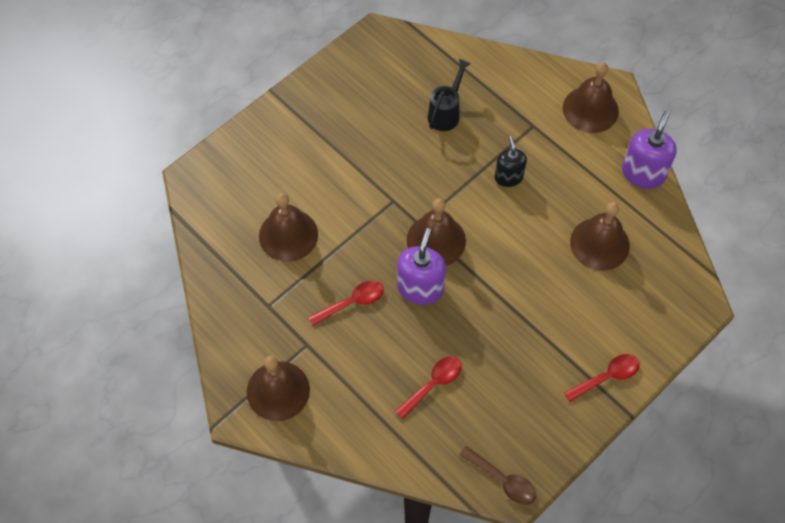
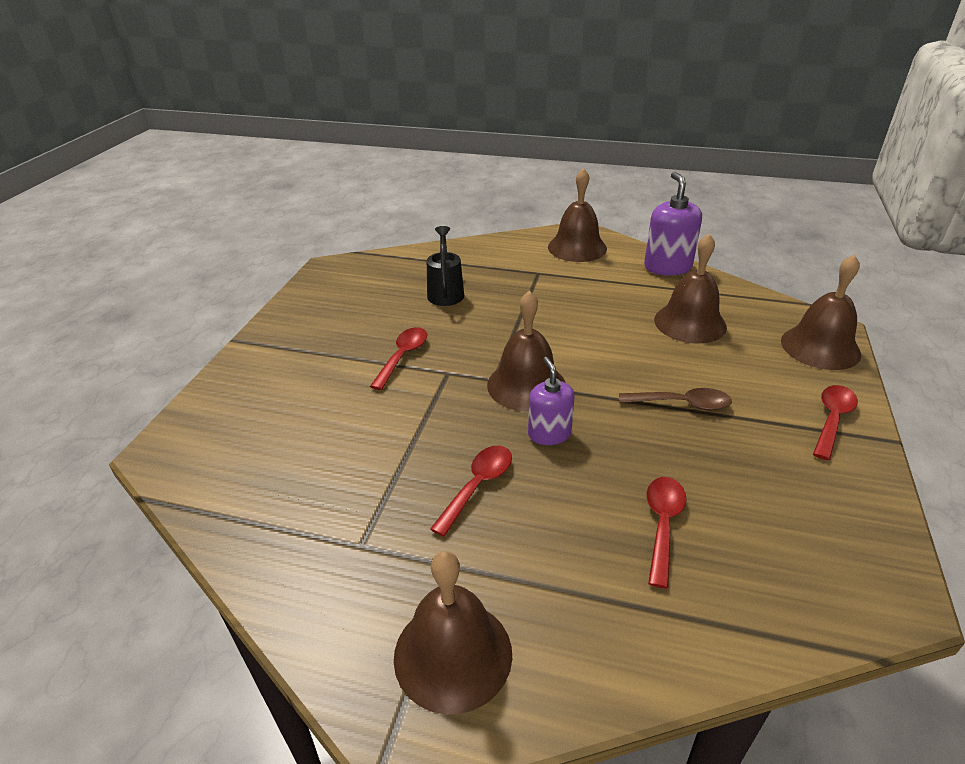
camera: 30 degrees left, 25 degrees down
brown bell [259,193,318,262] -> brown bell moved to [781,254,861,370]
purple soap dispenser [397,228,446,305] -> purple soap dispenser [528,357,575,445], size x0.66
brown spoon [459,446,536,505] -> brown spoon moved to [619,388,732,411]
black soap dispenser [494,136,527,187] -> none
none -> red spoon [370,327,428,390]

